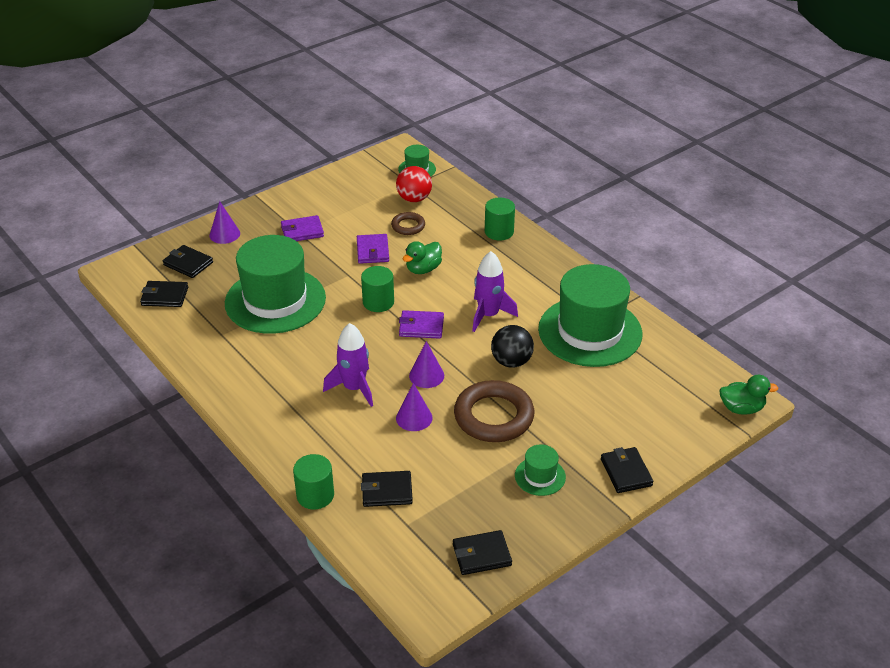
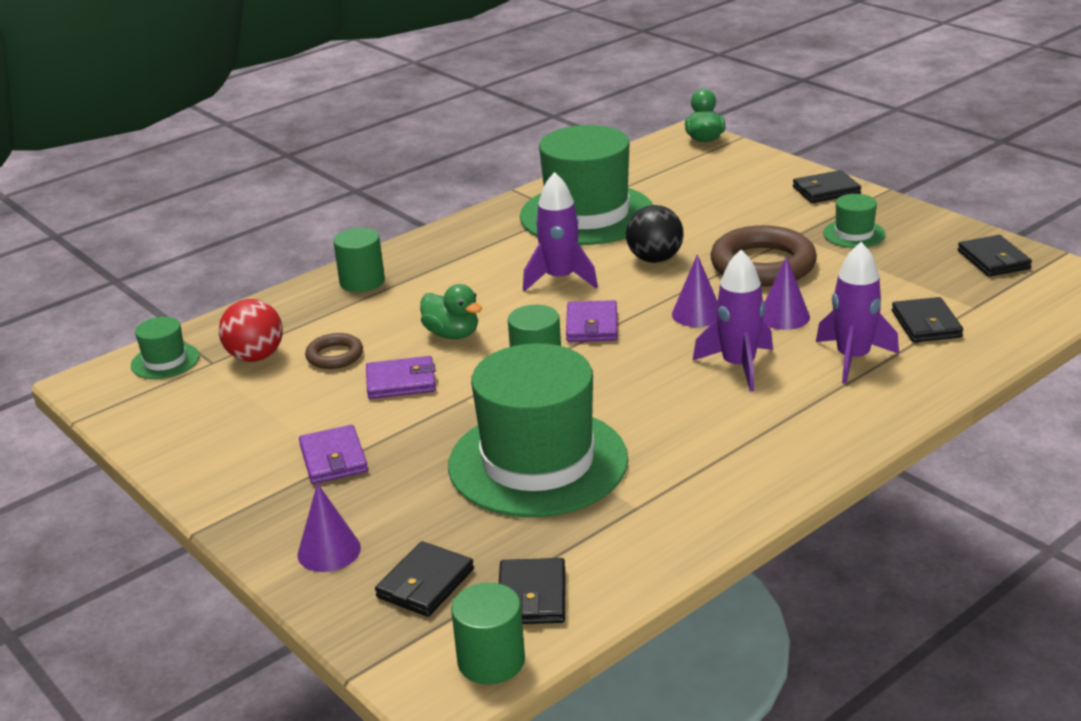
camera: 90 degrees left, 10 degrees down
green cylinder [293,454,334,510] -> green cylinder moved to [451,583,525,684]
none -> purple rocket [816,242,899,384]

